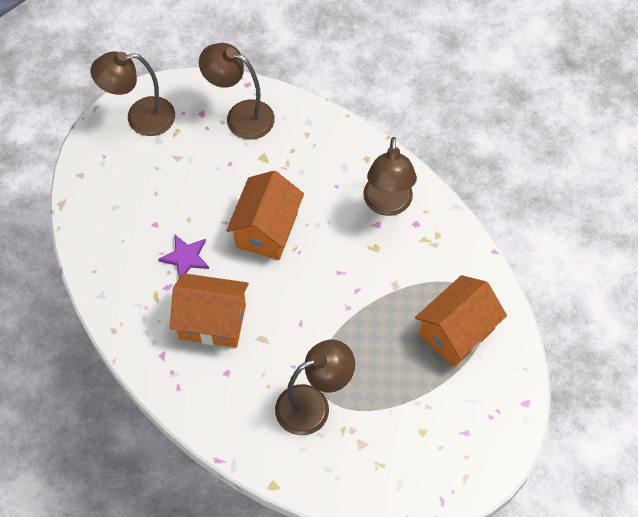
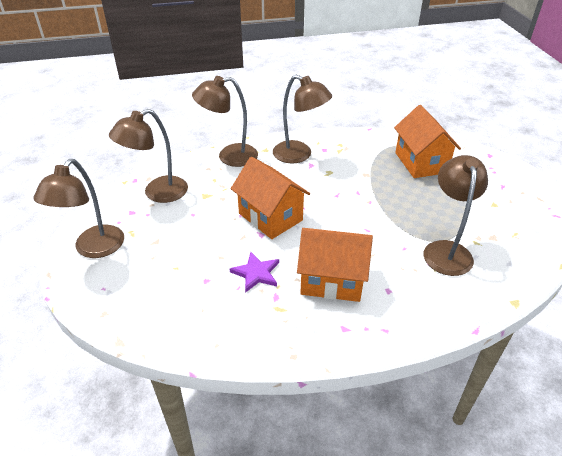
camera: 60 degrees left, 20 degrees down
orange house [170,273,249,348] -> orange house turned 60 degrees clockwise [297,228,373,302]
none -> brown lamp [192,76,258,167]

